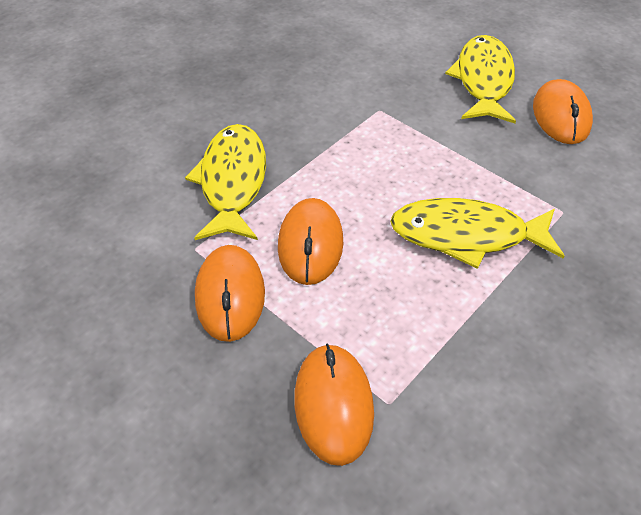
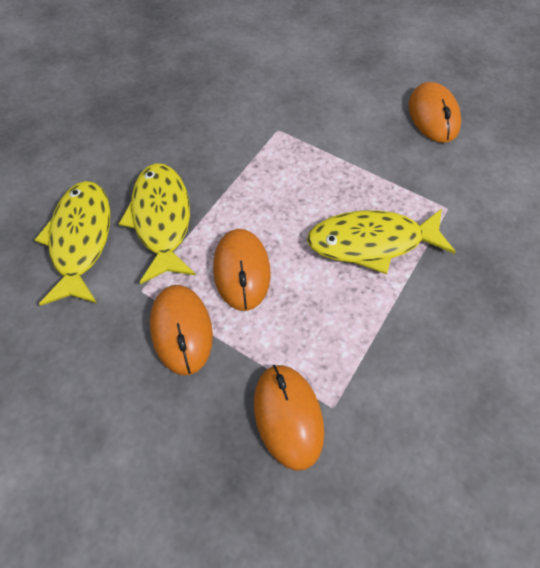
camera: 10 degrees left, 10 degrees up
yellow fish [445,35,516,123] -> yellow fish moved to [35,181,110,306]

